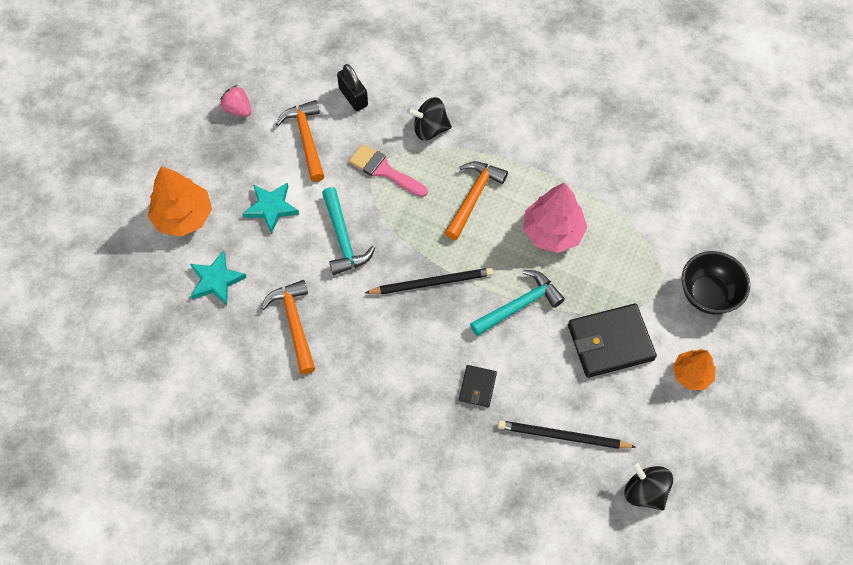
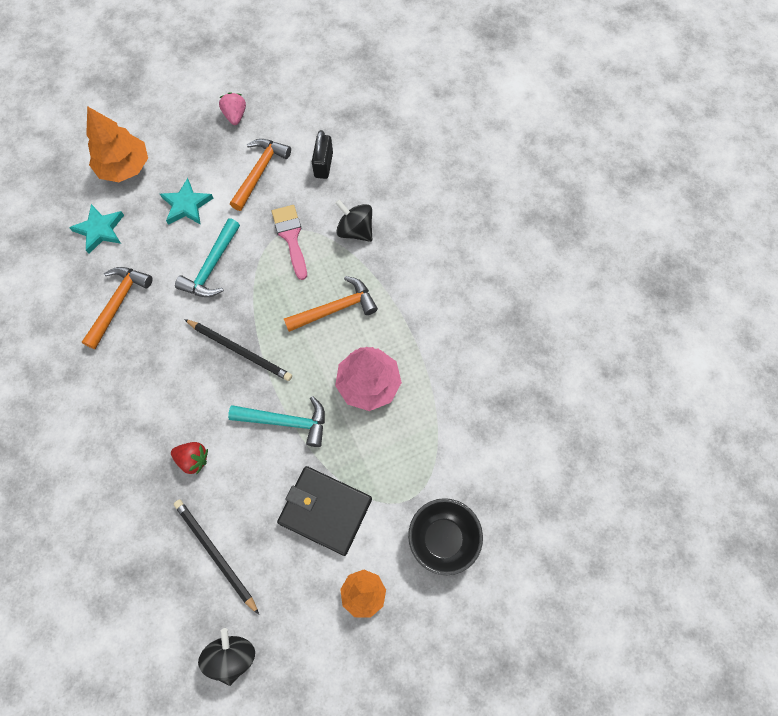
camera: 40 degrees right, 5 degrees up
black wallet [459,365,497,407] -> red strawberry [171,442,208,474]

